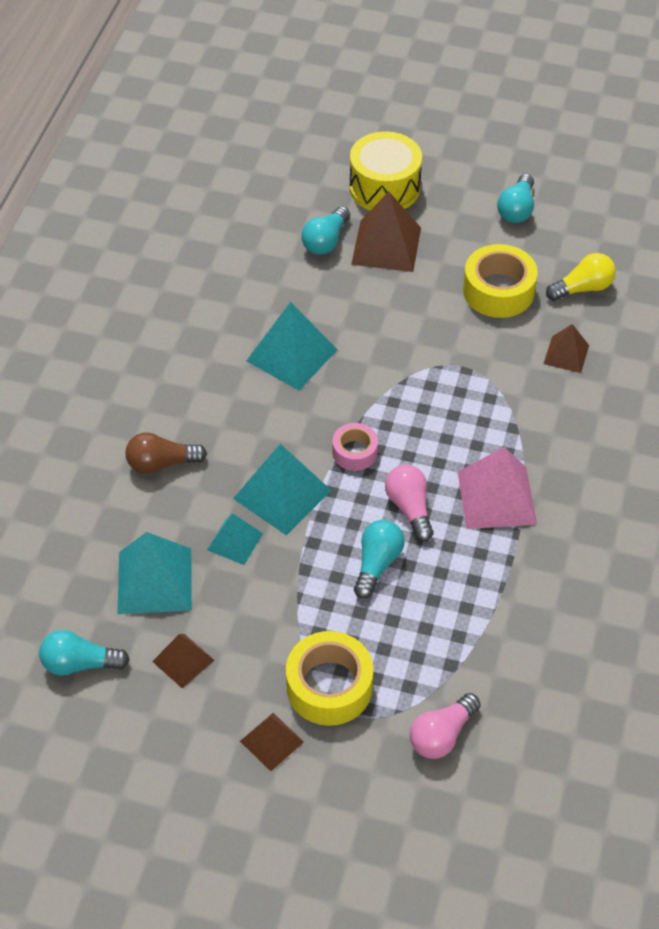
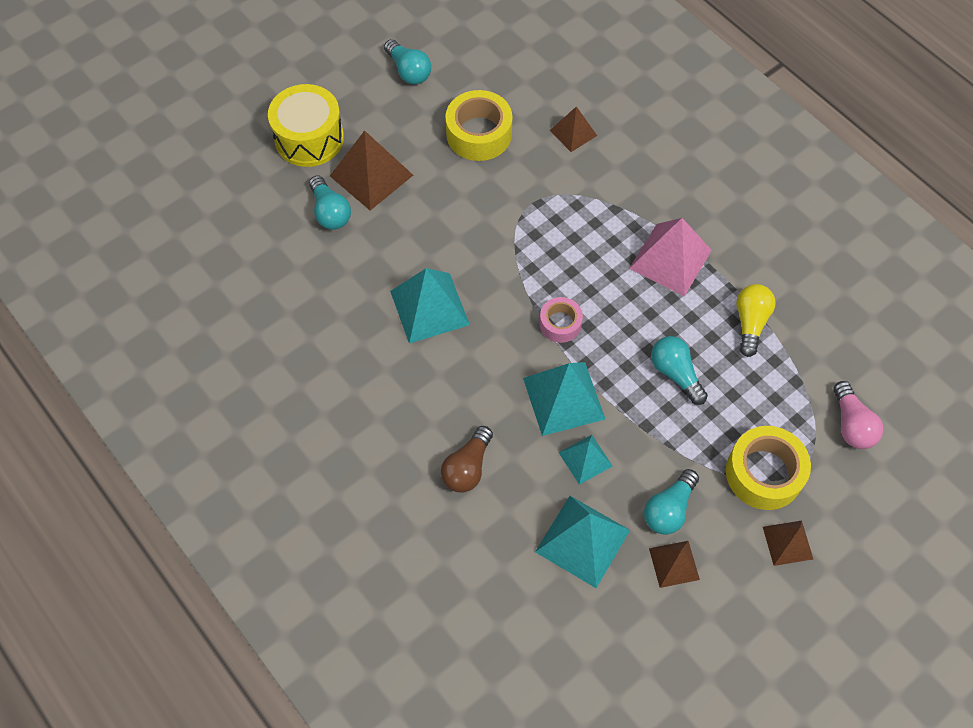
camera: 55 degrees left, 10 degrees up
turquoise light bulb [39,630,130,676] -> turquoise light bulb moved to [644,469,699,535]
pink light bulb [385,464,434,542] -> none
yellow light bulb [546,253,616,301] -> yellow light bulb moved to [736,284,776,357]

